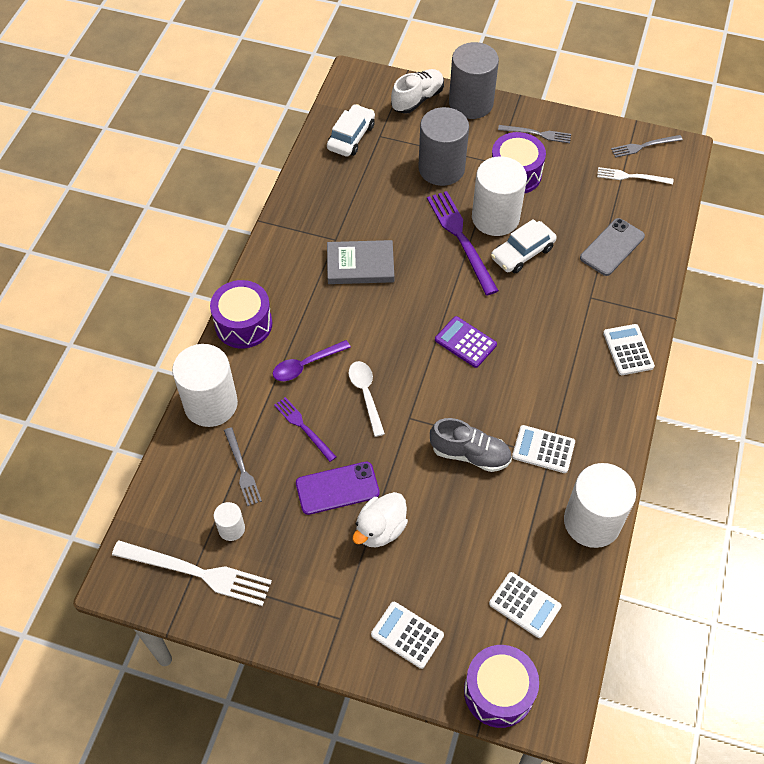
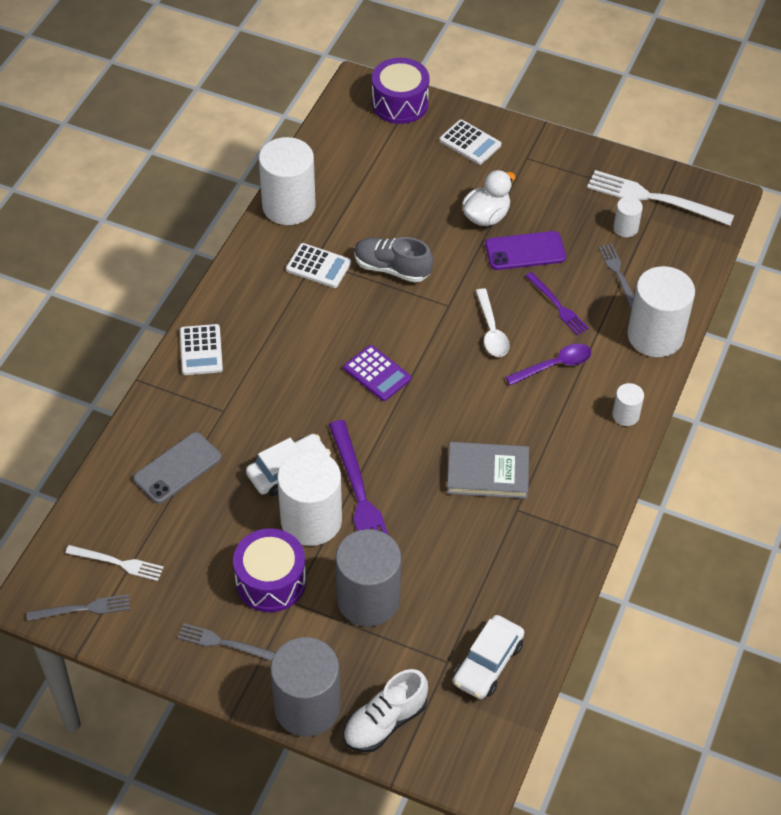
camera: 175 degrees left, 5 degrees down
purple drum [210,280,272,348] -> white cylinder [612,383,644,426]
white calculator [489,572,561,638] -> none

